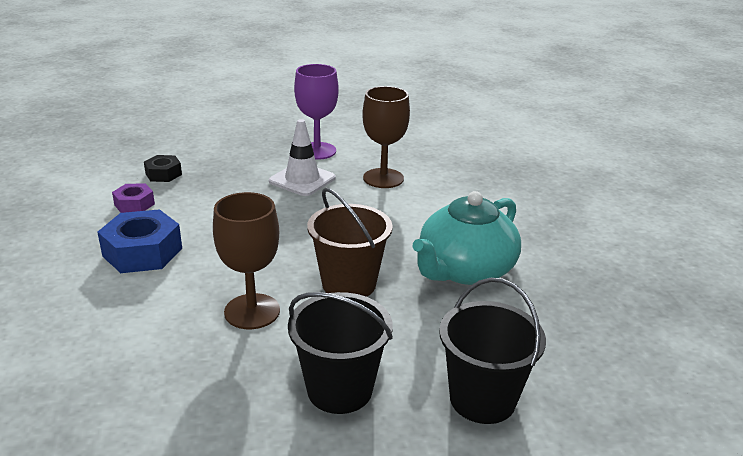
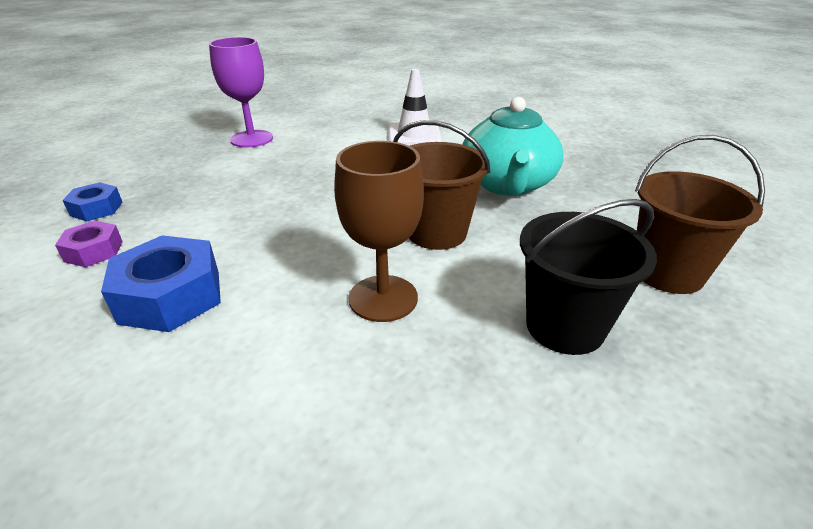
camera: 35 degrees left, 5 degrees up
black nut [144,155,182,182] -> blue nut [63,182,123,221]
white traffic cone [269,119,336,196] -> white traffic cone moved to [389,69,442,145]
brown goblet [362,86,410,188] -> none
black bucket [439,278,546,424] -> brown bucket [635,135,765,294]

